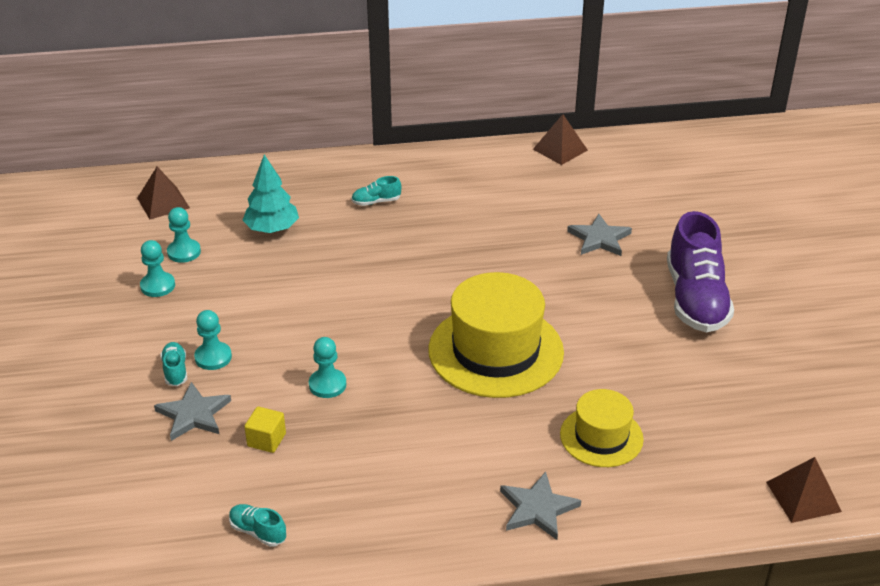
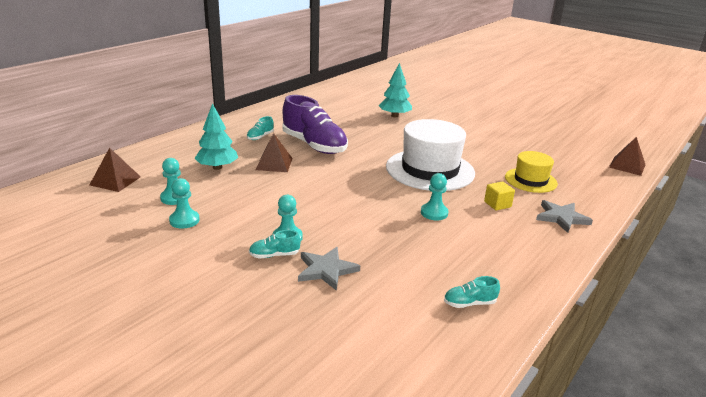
camera: 45 degrees left, 10 degrees down
turquoise shoe [160,342,187,386] -> turquoise shoe turned 45 degrees counterclockwise [249,230,301,259]
yellow cube [244,406,286,453] -> yellow cube moved to [484,182,515,211]
turquoise pawn [309,337,346,398] -> turquoise pawn moved to [421,173,448,220]
yellow hat [428,272,564,398] -> white hat [386,119,475,191]
brown pyramid [533,114,588,165] -> brown pyramid moved to [256,133,293,172]
grey star [567,214,632,256] -> turquoise tree [378,63,412,117]
purple shoe [667,211,734,332] -> purple shoe moved to [283,95,348,154]

